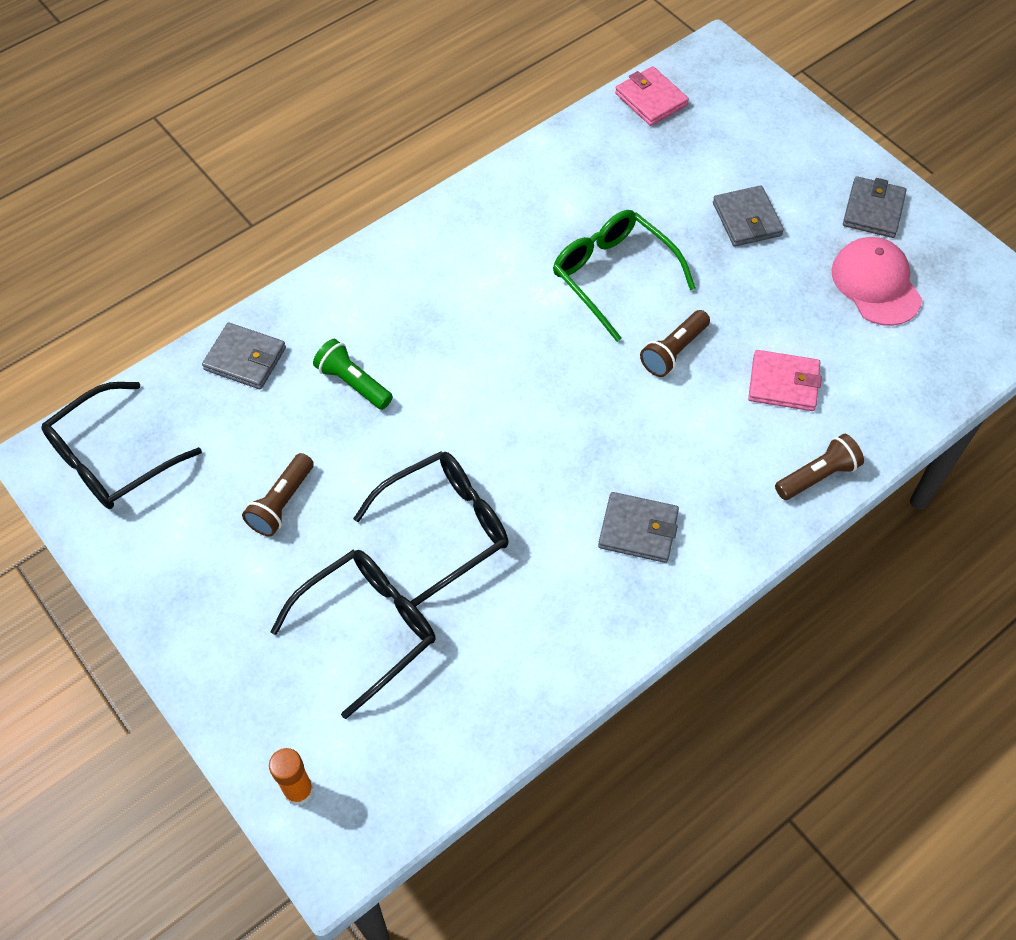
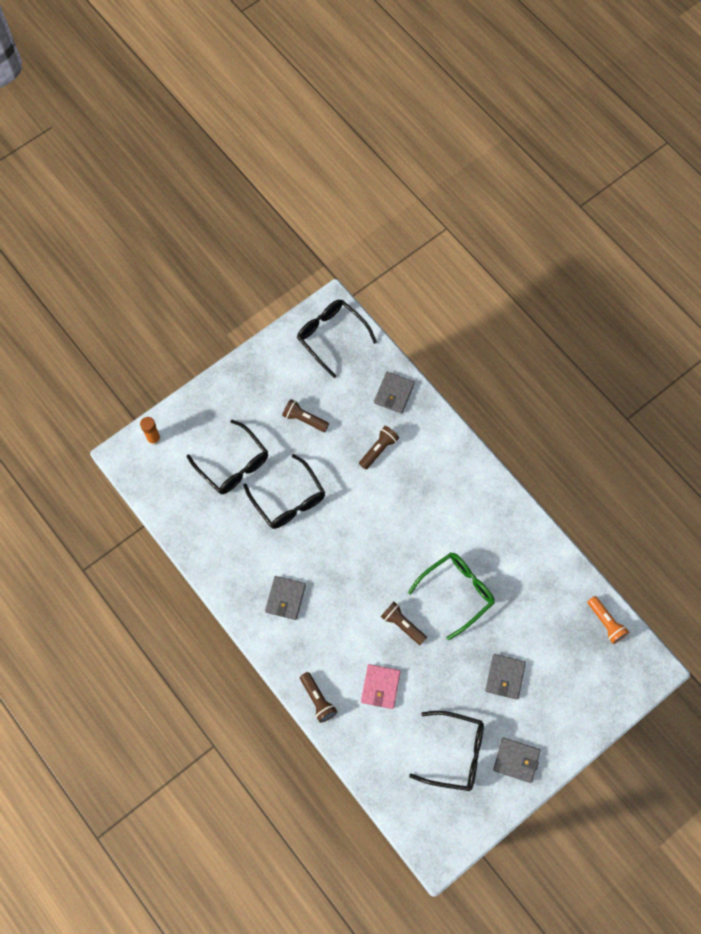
camera: 90 degrees right, 10 degrees up
green flashlight [313,339,393,410] -> brown flashlight [359,426,399,469]
pink wallet [615,66,689,126] -> orange flashlight [587,596,629,644]
grey wallet [713,185,784,247] -> grey wallet turned 60 degrees counterclockwise [485,654,526,700]
pink cap [831,237,922,326] -> black glasses [409,711,484,791]

